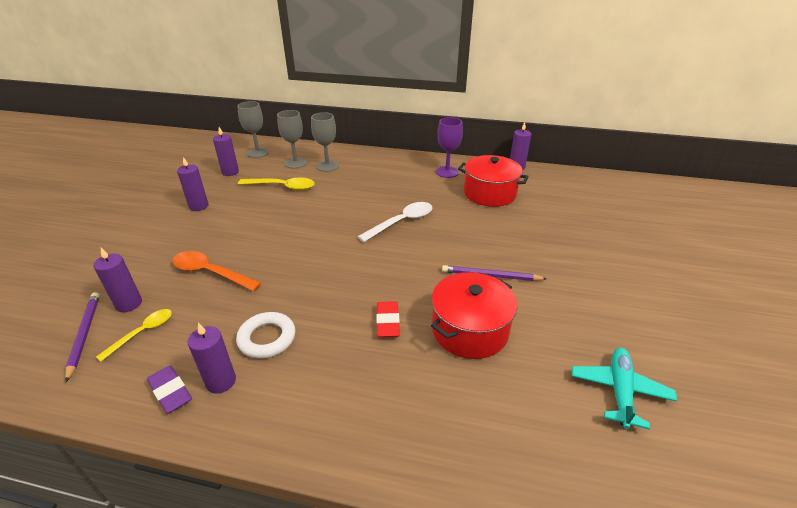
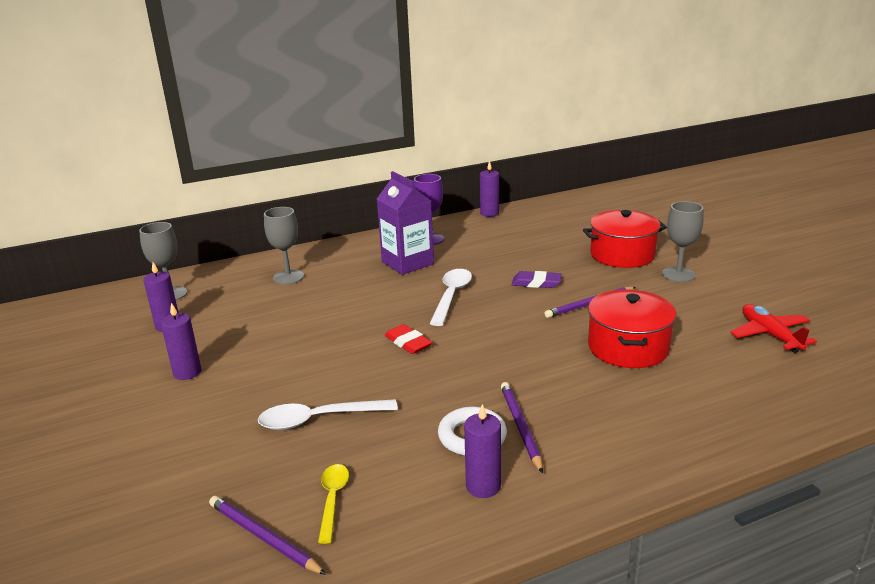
camera: 35 degrees left, 10 degrees down
purple candle [93,248,142,312] -> none
purple eraser [147,366,192,414] -> purple eraser moved to [512,271,561,288]
orange spoon [172,251,262,291] -> white spoon [258,399,398,430]
yellow spoon [238,178,315,191] -> none
grey goblet [277,110,307,169] -> grey goblet moved to [662,201,704,282]
red eraser [376,301,400,337] -> red eraser moved to [385,324,432,354]
red pot [458,155,529,207] -> red pot moved to [583,210,667,268]
turquoise plane [572,348,677,430] -> red plane [730,304,817,353]
none -> purple carton [377,171,434,275]
none -> purple pencil [501,382,543,473]

